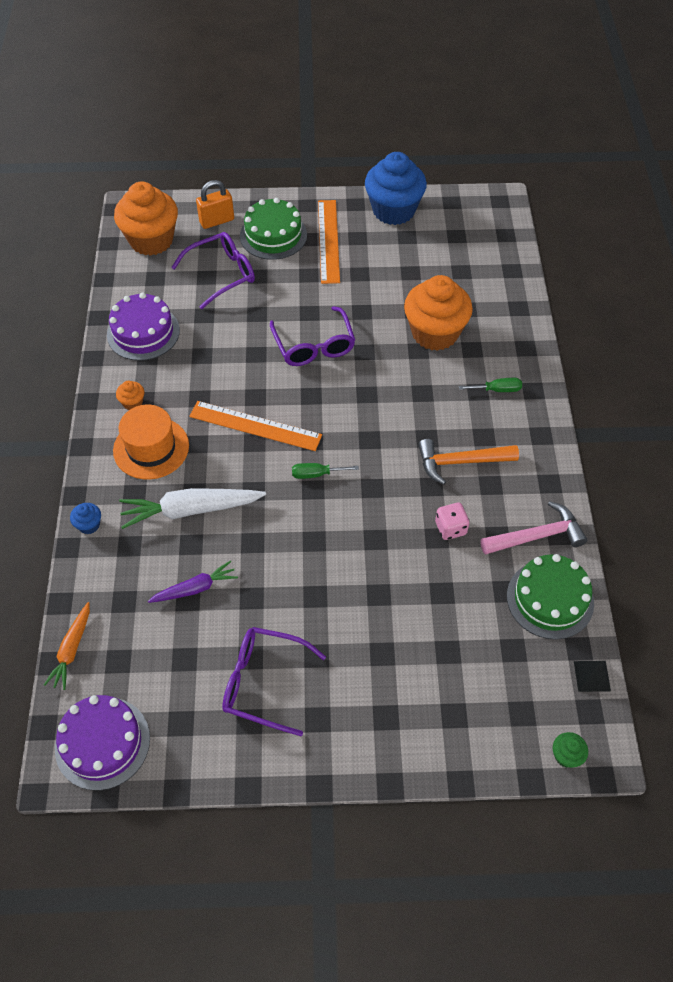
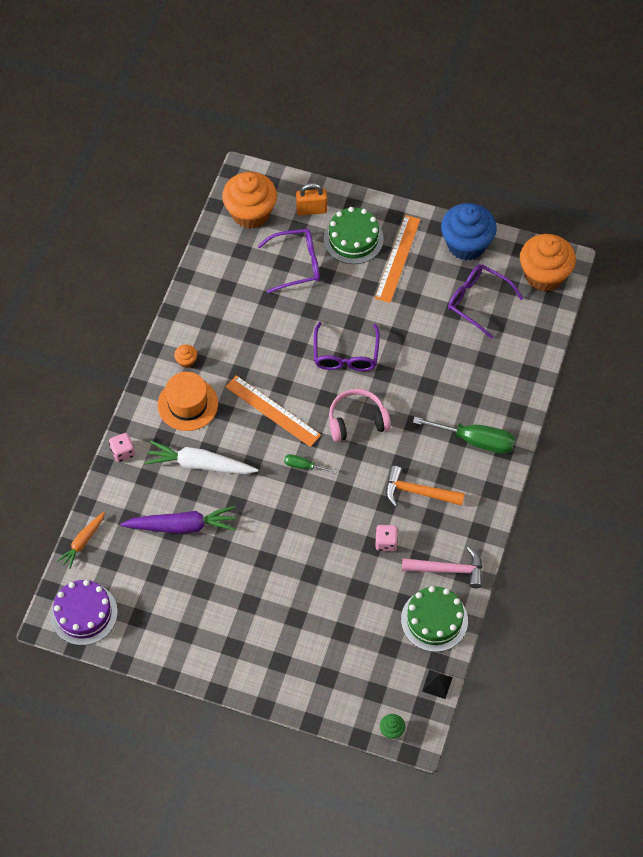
camera: 20 degrees right, 5 degrees up
blue cupcake [70,503,101,534] -> pink dice [109,433,135,462]
purple cake [107,292,180,361] -> none
purple carrot [148,561,238,603] -> purple carrot [120,506,236,534], size x1.67
purple glasses [222,627,326,736] -> purple glasses moved to [448,264,524,339]
orange cupcake [404,275,473,351] -> orange cupcake moved to [520,234,576,292]
green screwdriver [459,378,522,392] -> green screwdriver [413,417,515,454], size x1.94
none -> pink headphones [329,389,391,442]

